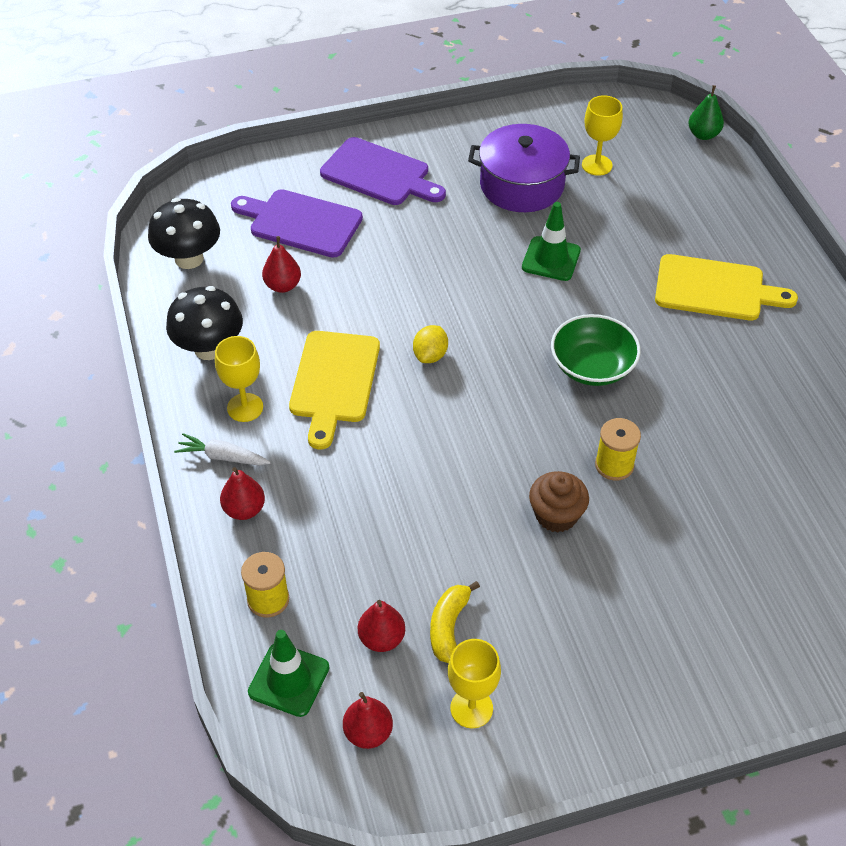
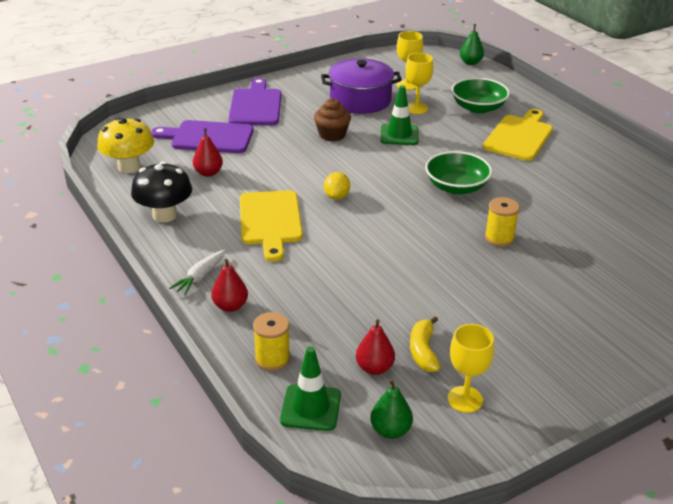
camera: 15 degrees left, 15 degrees down
black mushroom [148,198,220,269] -> yellow mushroom [97,118,154,173]
white carrot [174,433,271,465] -> white carrot turned 60 degrees counterclockwise [169,250,226,295]
yellow goblet [215,336,263,422] -> yellow goblet moved to [405,53,434,114]
purple cutting board [320,137,446,205] -> purple cutting board turned 105 degrees counterclockwise [228,78,281,125]
red pear [343,692,393,749] -> green pear [370,379,413,439]
brown cupcake [529,471,589,533] -> brown cupcake moved to [314,98,351,141]
yellow cutting board [655,254,798,320] -> yellow cutting board turned 60 degrees counterclockwise [483,109,553,161]
none -> green bowl [451,78,510,114]

